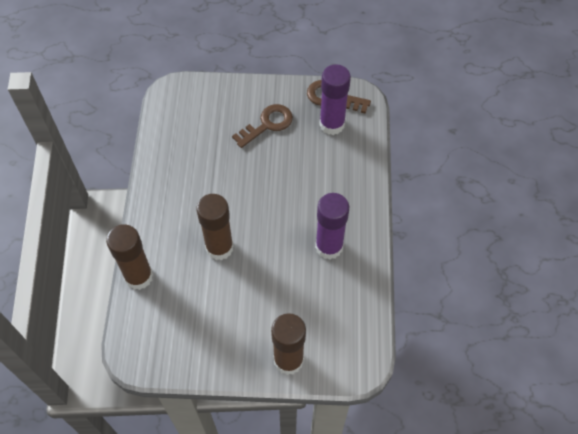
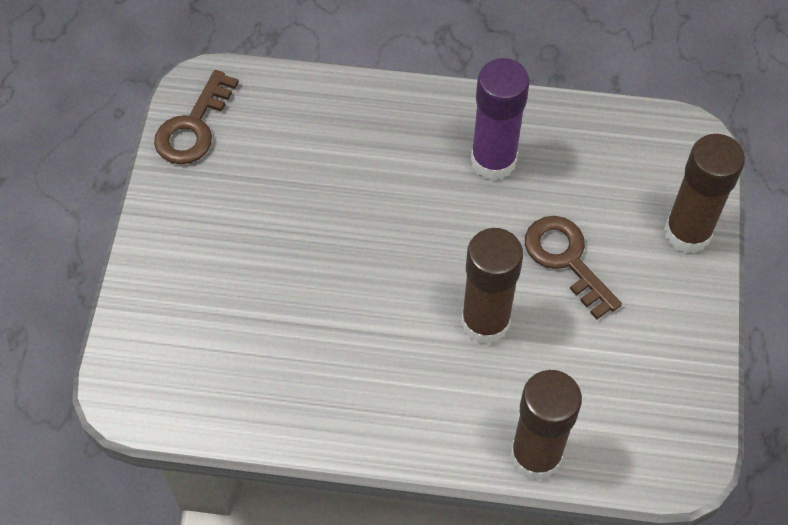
camera: 85 degrees left, 0 degrees up
brown key [232,104,293,148] -> brown key moved to [525,216,622,319]
purple glue stick [319,64,351,135] -> none

